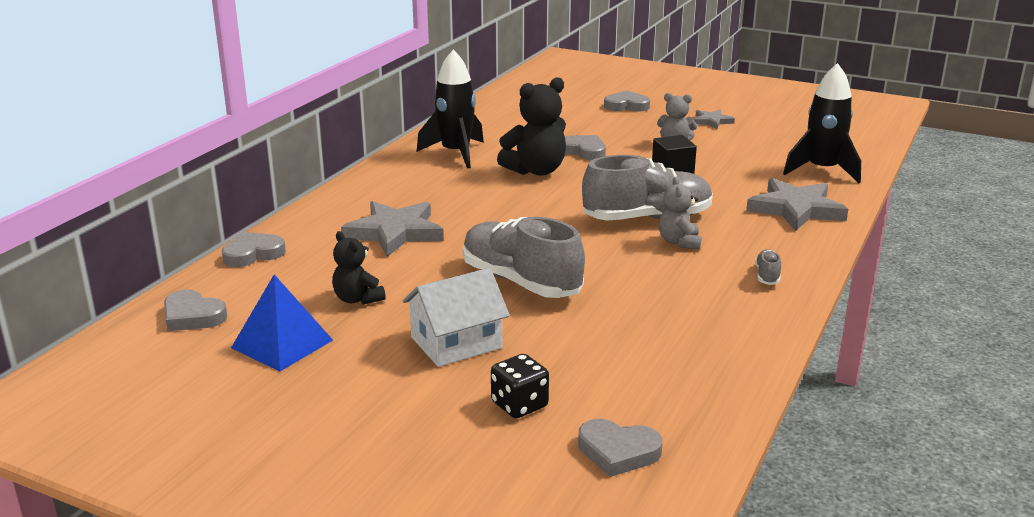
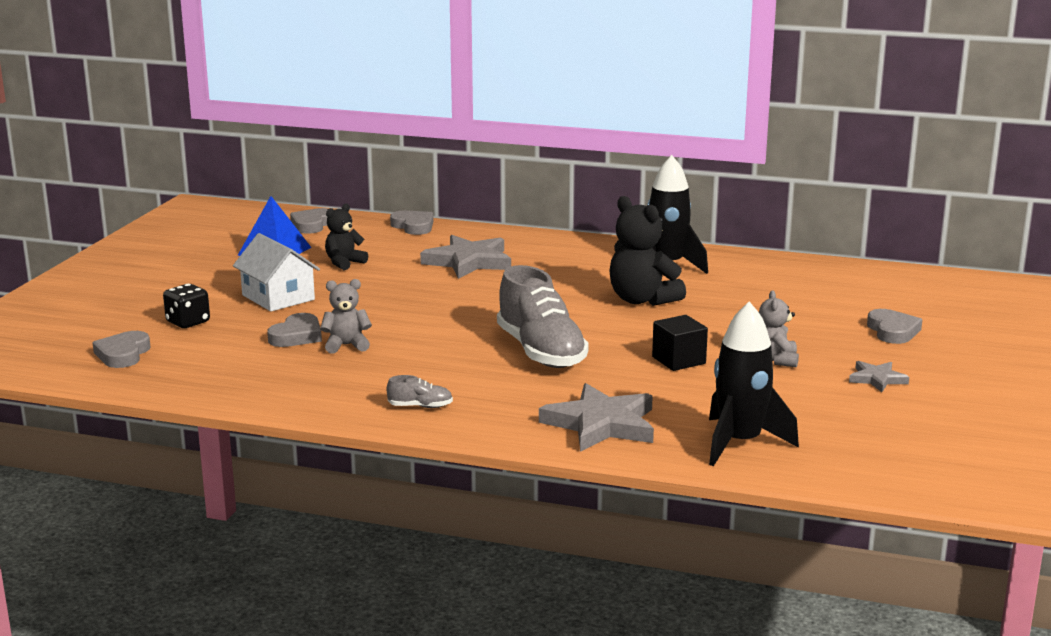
camera: 80 degrees right, 5 degrees down
grey shoe [463,217,585,298] -> none
grey heart [565,135,606,160] -> grey heart moved to [267,313,322,347]
grey teddy bear [659,177,702,249] -> grey teddy bear moved to [320,279,372,354]

